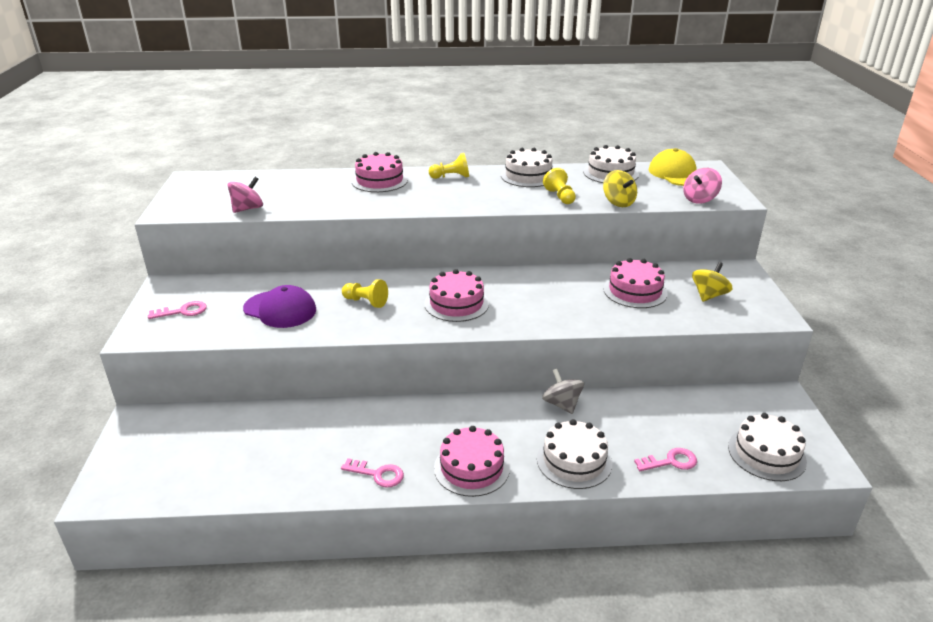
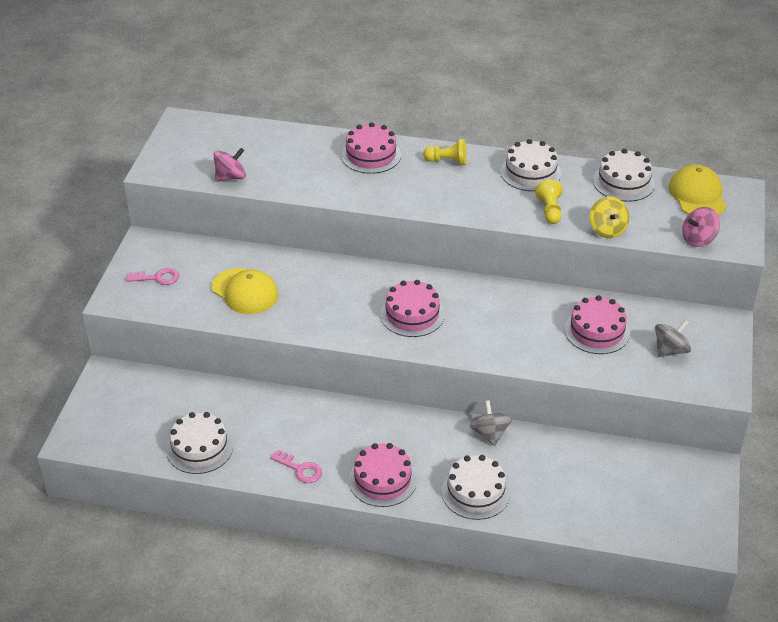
camera: 15 degrees right, 10 degrees up
purple cap [243,285,316,328] -> yellow cap [211,268,279,314]
yellow pawn [342,279,388,308] -> none
pink key [634,448,697,471] -> none
yellow spinning top [692,262,732,302] -> grey spinning top [655,320,691,357]
white cake [728,413,807,481] -> white cake moved to [166,412,233,474]

